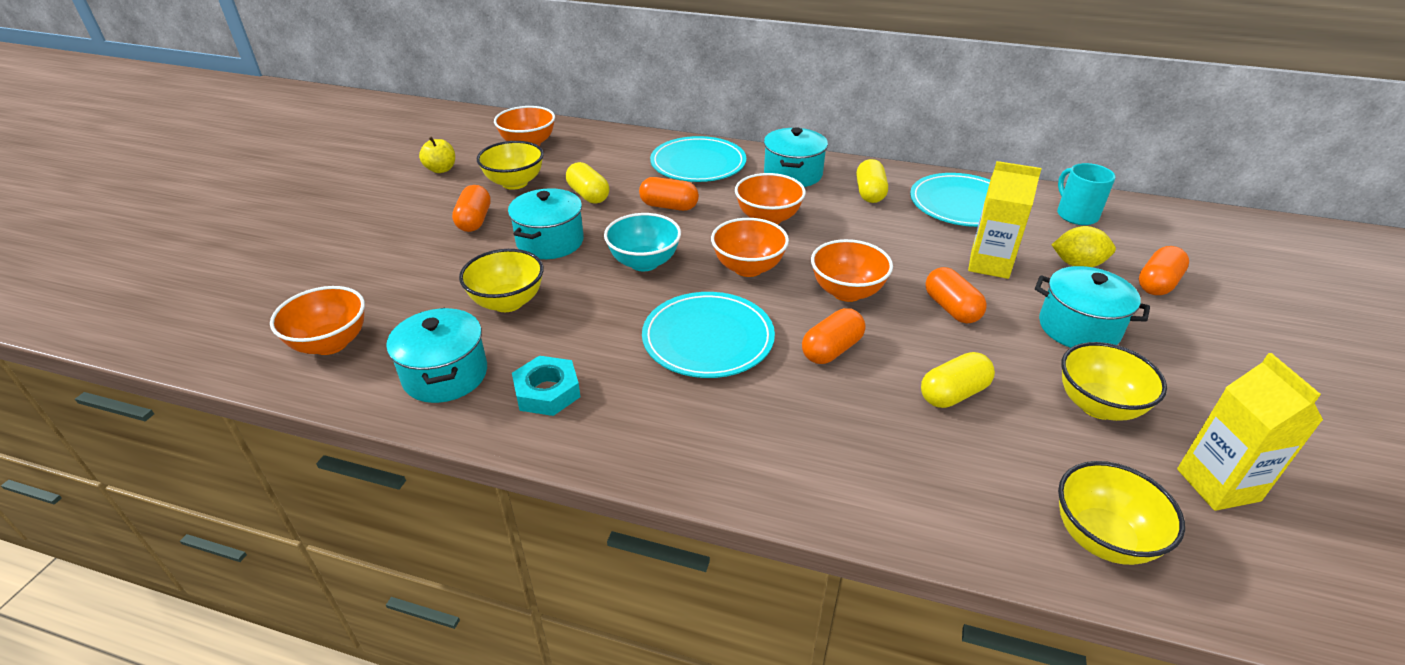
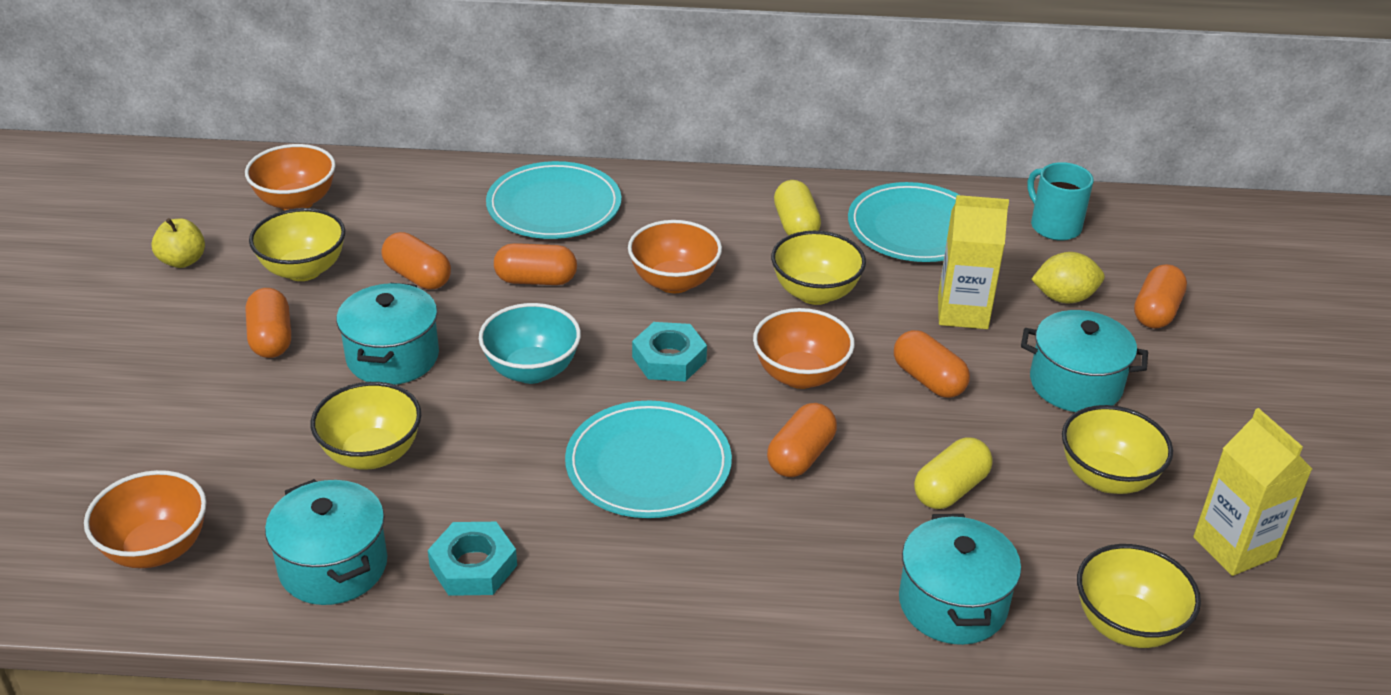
camera: 15 degrees left, 0 degrees up
yellow capsule [566,162,609,204] -> orange capsule [381,232,451,290]
orange bowl [711,218,789,277] -> turquoise nut [632,322,707,381]
turquoise pot [764,127,828,187] -> turquoise pot moved to [899,514,1021,645]
none -> yellow bowl [771,231,866,305]

